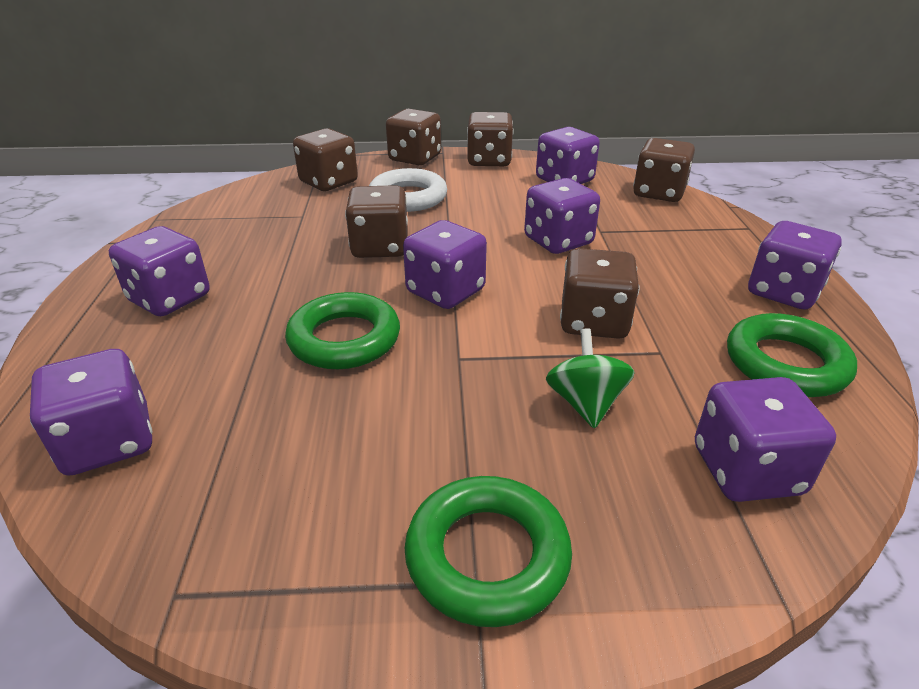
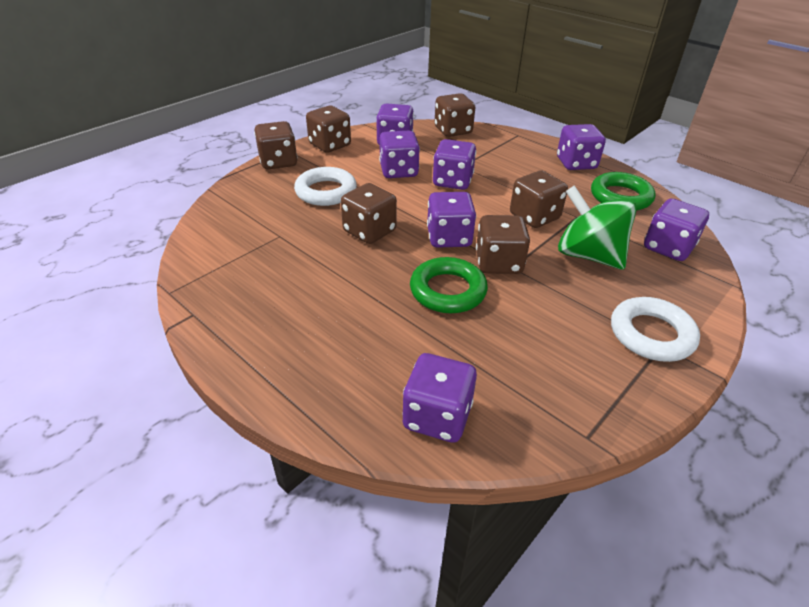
camera: 45 degrees left, 5 degrees up
purple dice [109,226,210,316] -> purple dice moved to [379,130,420,178]
brown dice [293,128,358,191] -> brown dice moved to [476,215,530,274]
green ring [404,476,572,627] -> white ring [611,297,700,362]
green spinning top [546,328,635,429] -> green spinning top [558,185,637,270], size x1.74

